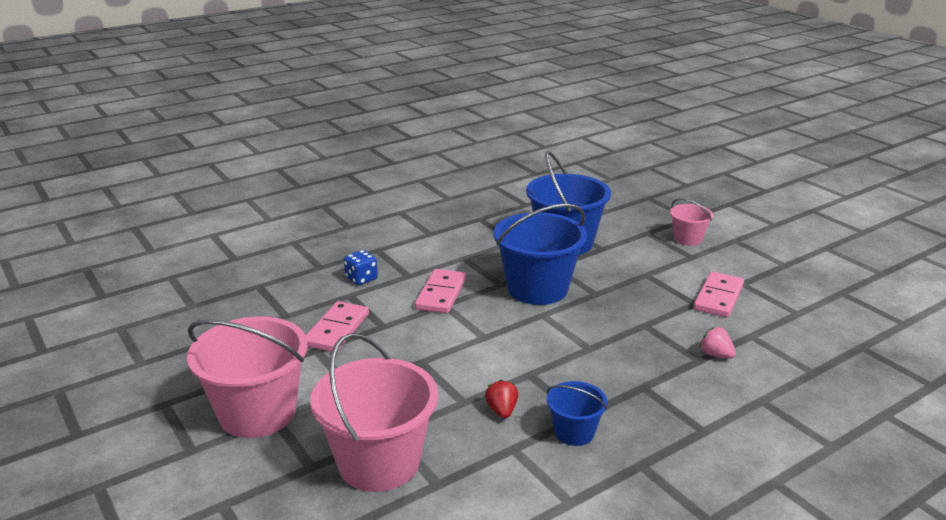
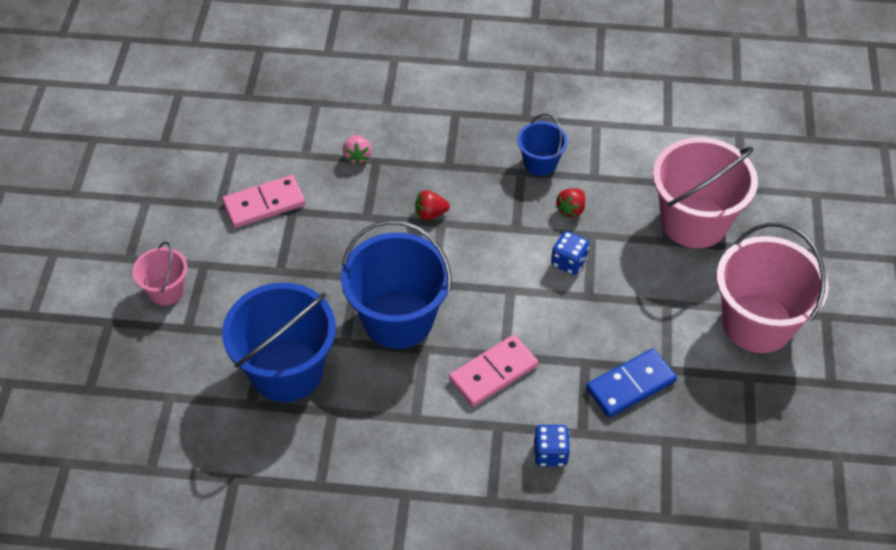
camera: 140 degrees left, 25 degrees up
pink domino [306,301,369,352] -> blue domino [586,349,677,418]
none -> red strawberry [415,190,450,220]
none -> blue dice [551,231,589,275]

